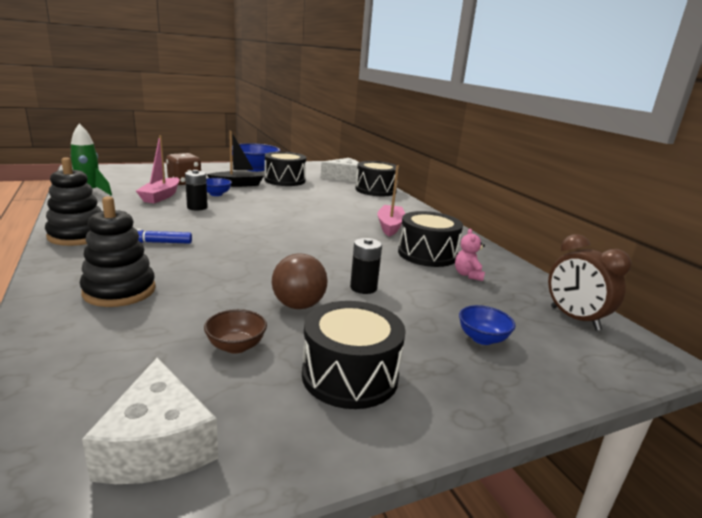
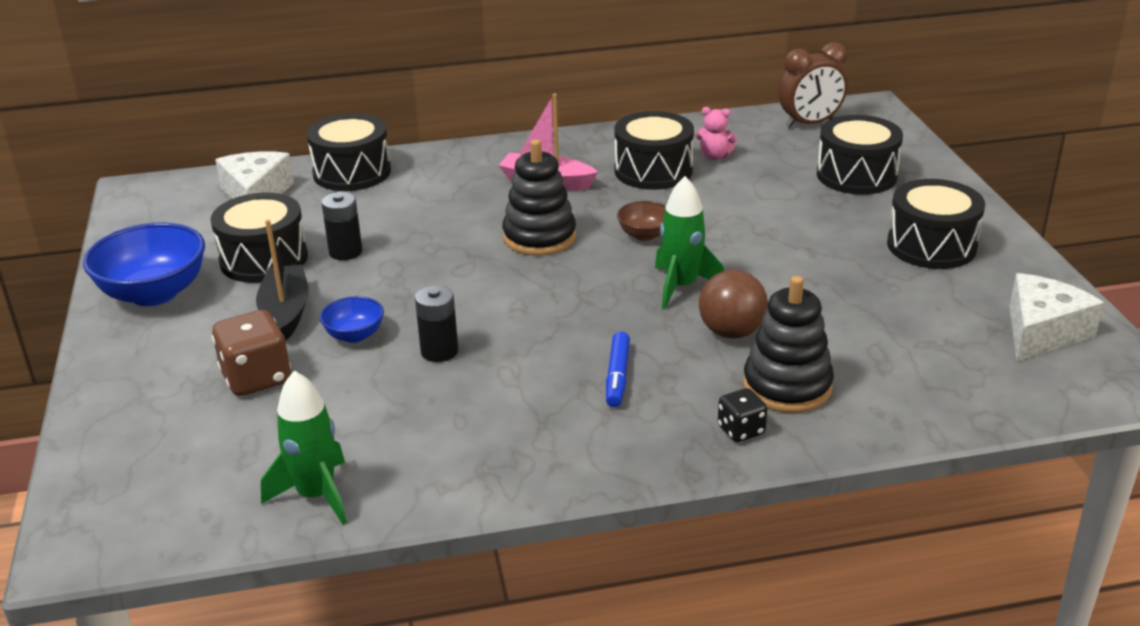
camera: 75 degrees left, 10 degrees up
black stacking toy [45,157,102,246] -> black stacking toy moved to [502,139,576,256]
white cheese [82,357,218,484] -> white cheese turned 45 degrees counterclockwise [1009,273,1104,361]
pink boat [136,135,180,203] -> none
brown bowl [204,309,267,353] -> brown bowl moved to [617,201,666,241]
brown ball [272,253,328,309] -> brown ball moved to [699,270,768,338]
black battery [350,238,382,294] -> black battery moved to [321,192,362,260]
blue bowl [459,305,516,345] -> black drum [817,115,903,195]
none -> green rocket [655,176,724,309]
none -> black dice [718,388,767,442]

